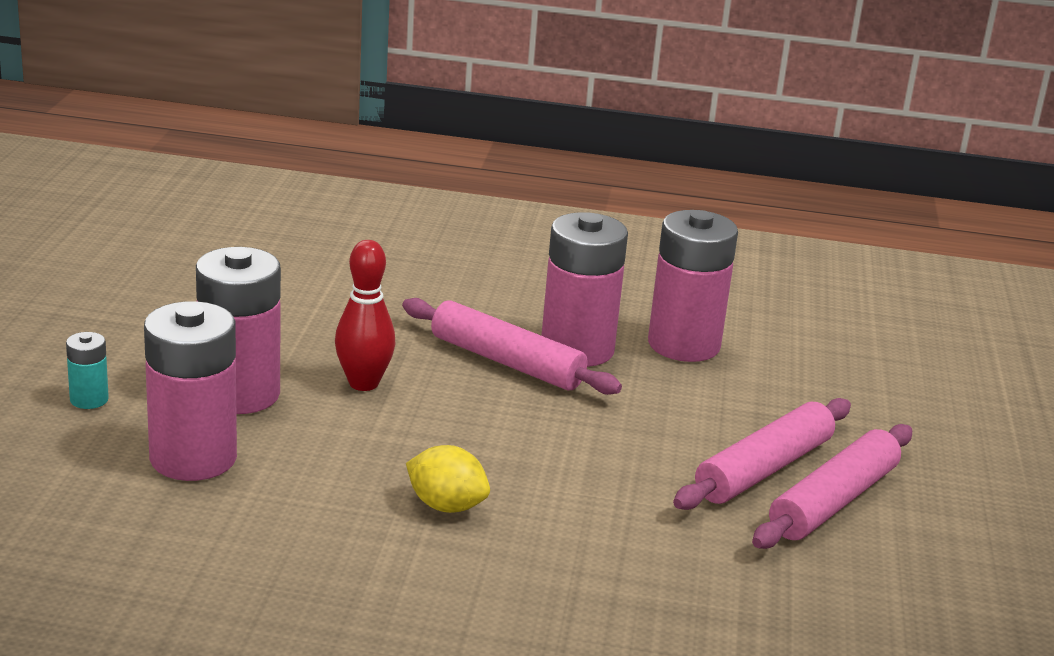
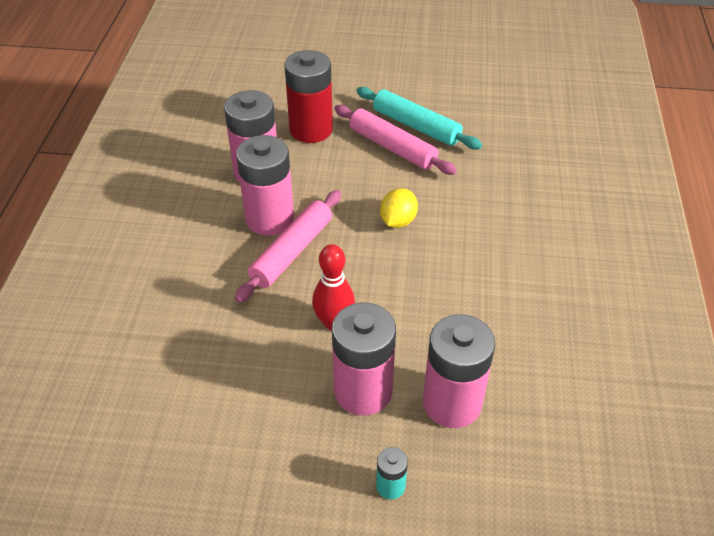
camera: 90 degrees left, 20 degrees up
yellow lemon [406,445,490,513] -> yellow lemon moved to [380,188,418,228]
pink rolling pin [752,424,912,549] -> turquoise rolling pin [356,87,482,150]
none -> red battery [284,50,333,143]

